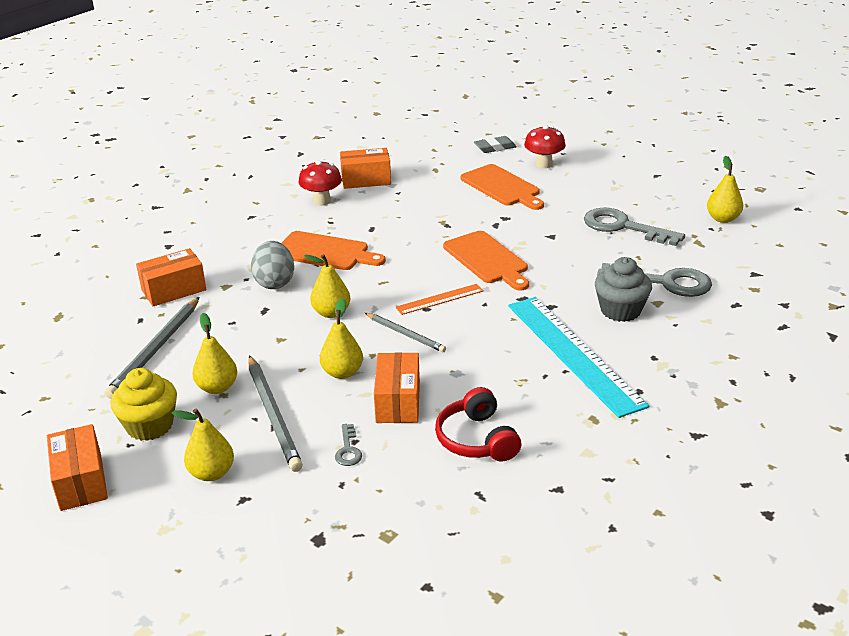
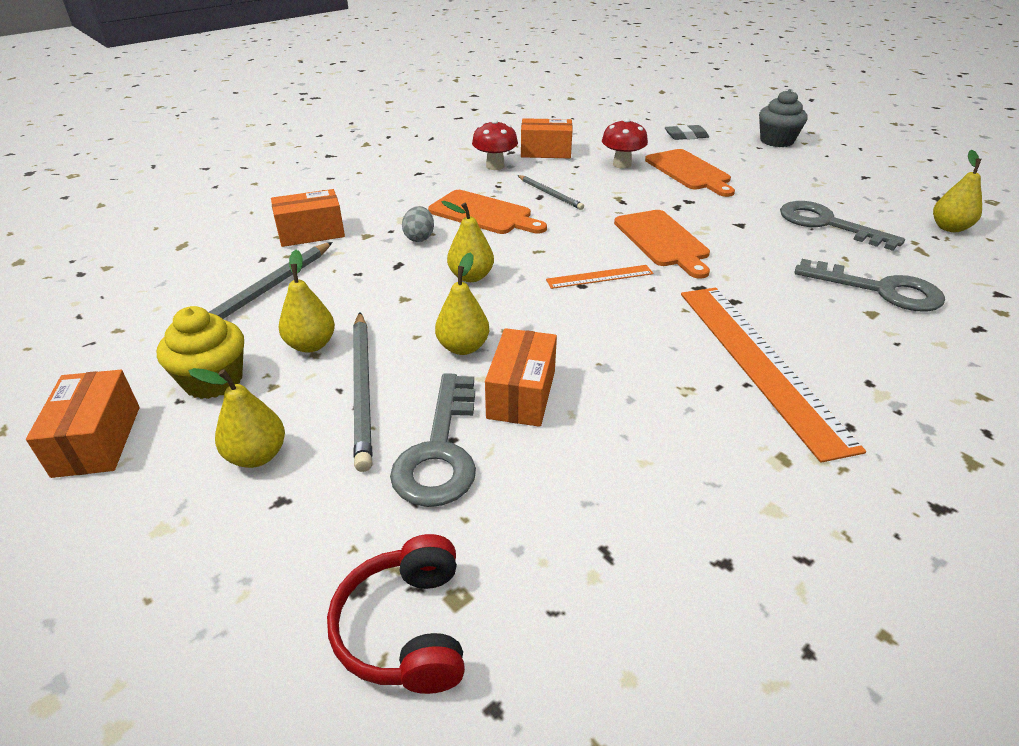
camera: 10 degrees right, 5 degrees up
grey egg [251,241,294,289] -> grey egg [402,206,434,242], size x0.66
grey key [335,424,362,466] -> grey key [390,373,476,507], size x2.23
grey pencil [365,313,446,353] -> grey pencil moved to [517,175,584,210]
red headphones [435,387,521,462] -> red headphones moved to [327,534,465,694]
turquoise ruler [508,297,649,418] -> orange ruler [681,288,866,463]
red mushroom [524,125,566,168] -> red mushroom moved to [602,118,648,169]
grey cupcake [595,257,652,322] -> grey cupcake moved to [759,89,808,147]

